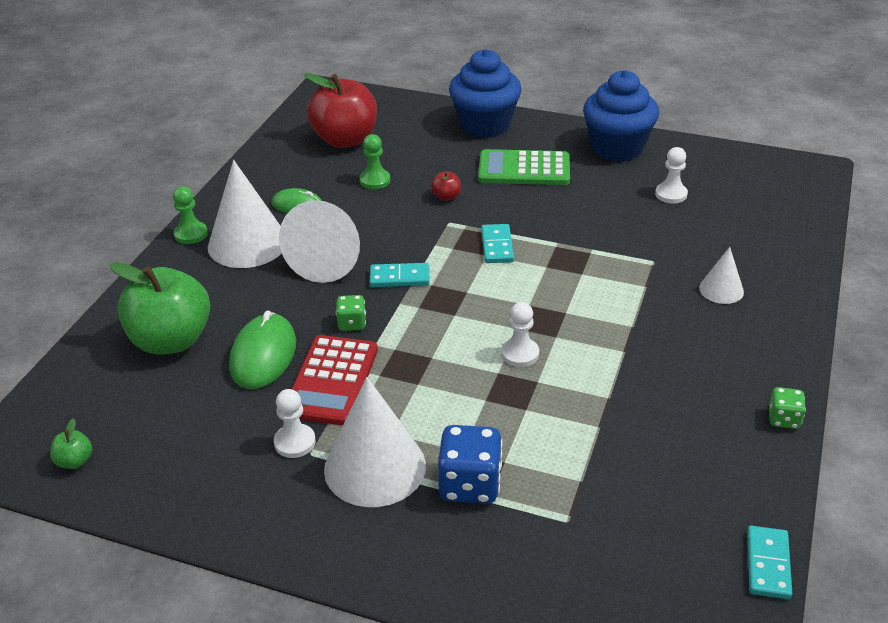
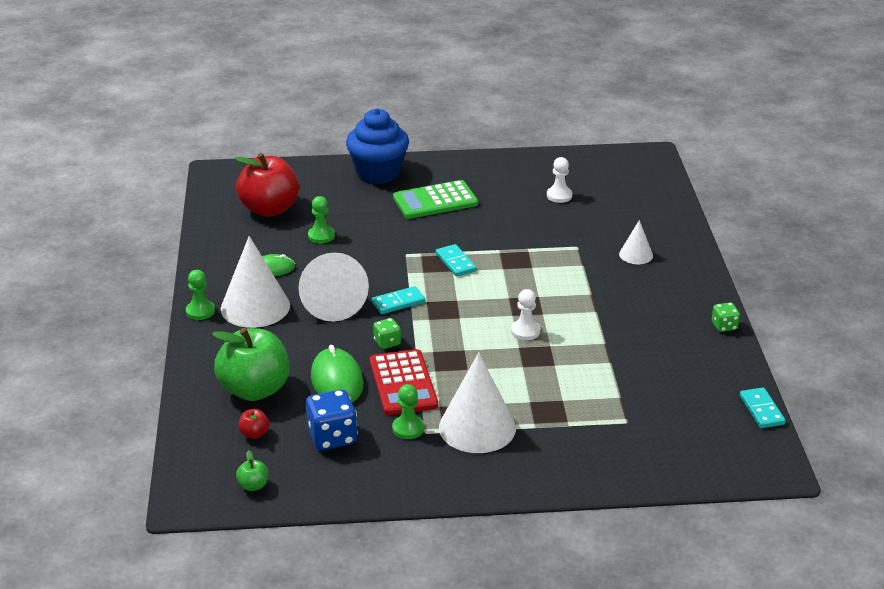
camera: 25 degrees left, 5 degrees down
white pawn [274,389,316,458] -> green pawn [392,384,424,439]
red apple [431,171,461,201] -> red apple moved to [238,409,269,439]
blue dice [438,425,502,504] -> blue dice moved to [306,389,358,450]
blue cupcake [583,70,659,162] -> none

